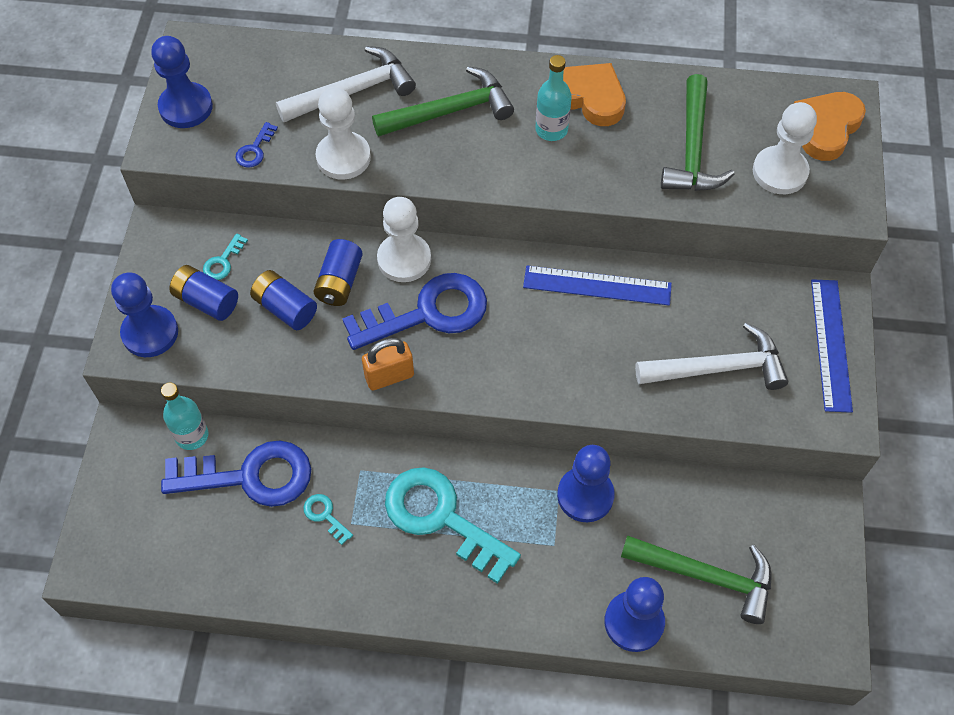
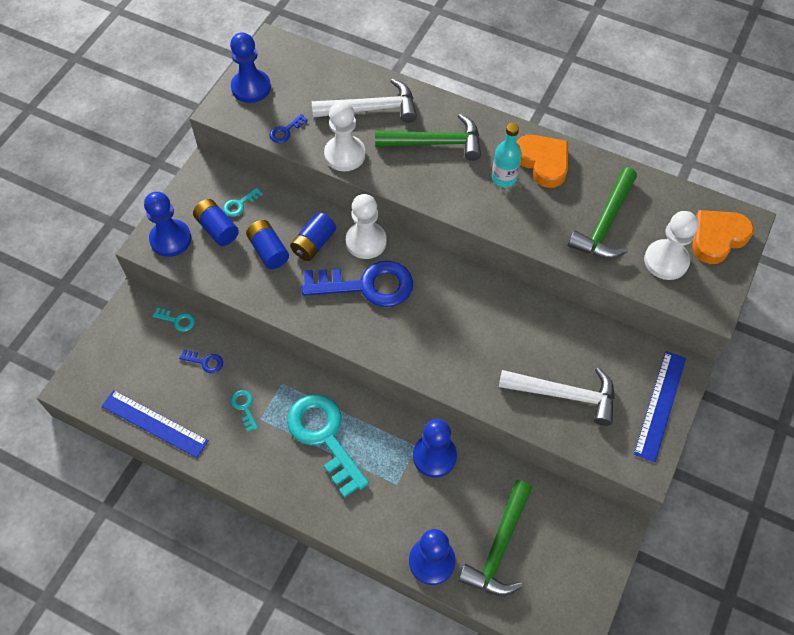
camera: 20 degrees right, 0 degrees up
turquoise bottle [161,382,209,450] -> turquoise key [153,308,195,332]
blue key [161,440,311,507] -> blue key [179,349,223,373], size x0.41
orange padlock [362,338,414,391] -> none
blue ruler [523,265,672,305] -> blue ruler moved to [101,390,209,458]
green hammer [621,535,771,624] -> green hammer turned 75 degrees clockwise [458,480,532,596]

